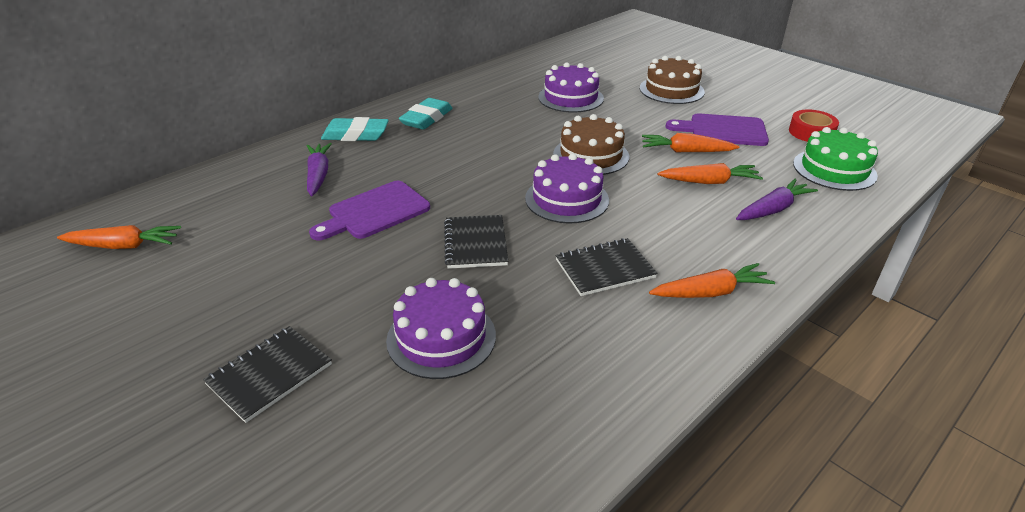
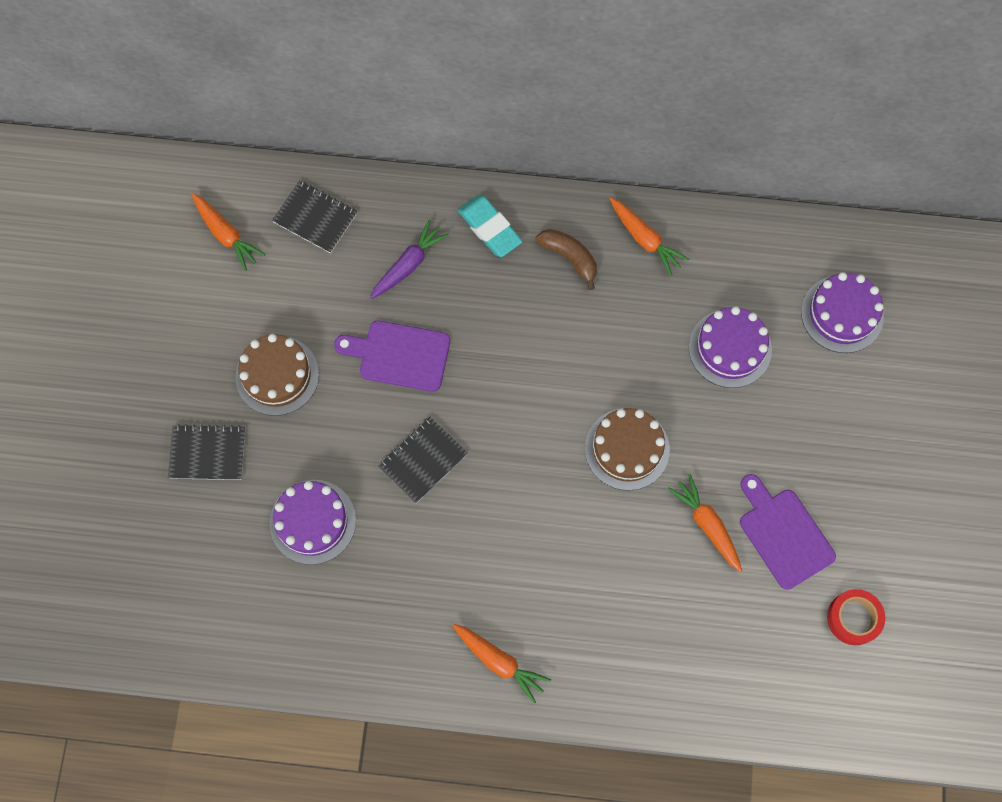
camera: 50 degrees right, 35 degrees up
turquoise eraser [399,98,453,130] -> brown banana [536,229,597,290]
purple cake [525,153,609,223] -> purple cake moved to [801,272,884,353]
black notebook [555,238,658,296] -> black notebook moved to [272,180,358,253]
brown cake [640,56,705,104] -> brown cake moved to [235,334,319,416]
orange carrot [657,163,763,184] -> orange carrot moved to [609,197,689,276]
purple carrot [736,179,818,220] -> none
green cake [793,127,878,191] -> none

